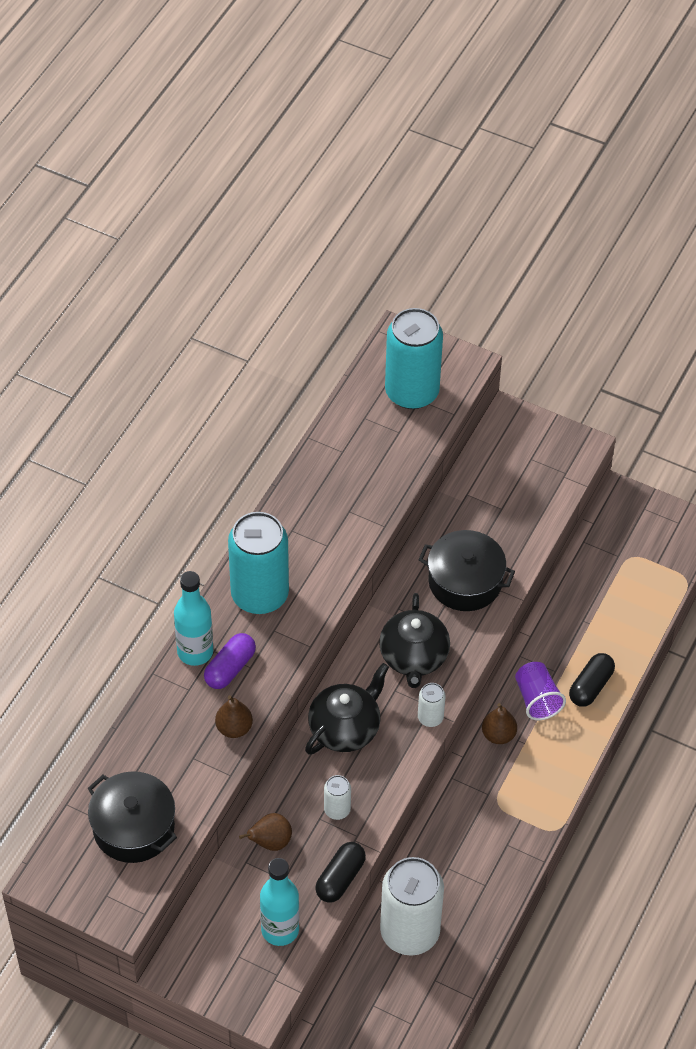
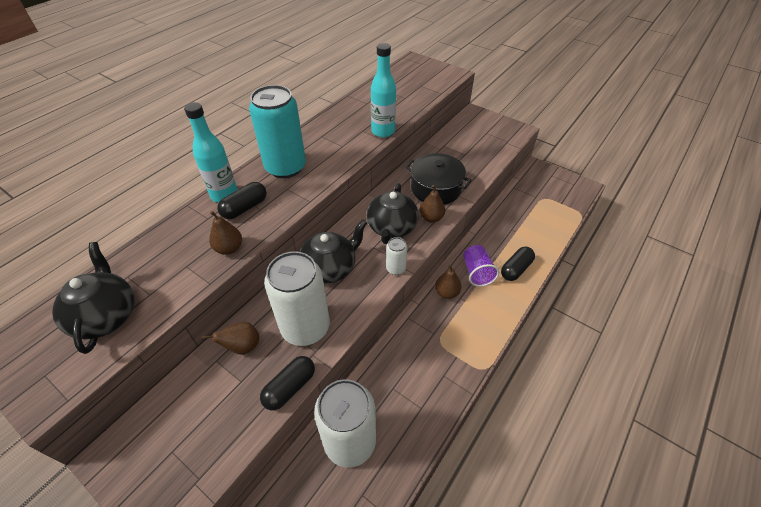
camera: 10 degrees right, 5 degrees down
black pot [87,771,177,863] -> black teapot [52,242,134,354]
purple capsule [204,633,256,689] -> black capsule [217,182,267,219]
turquoise bottle [260,858,299,946] -> turquoise bottle moved to [371,43,396,137]
white can [324,775,351,820] -> white can [264,251,330,346], size x2.23
turquoise can [385,308,443,409] -> none
none -> brown pear [420,185,445,223]

